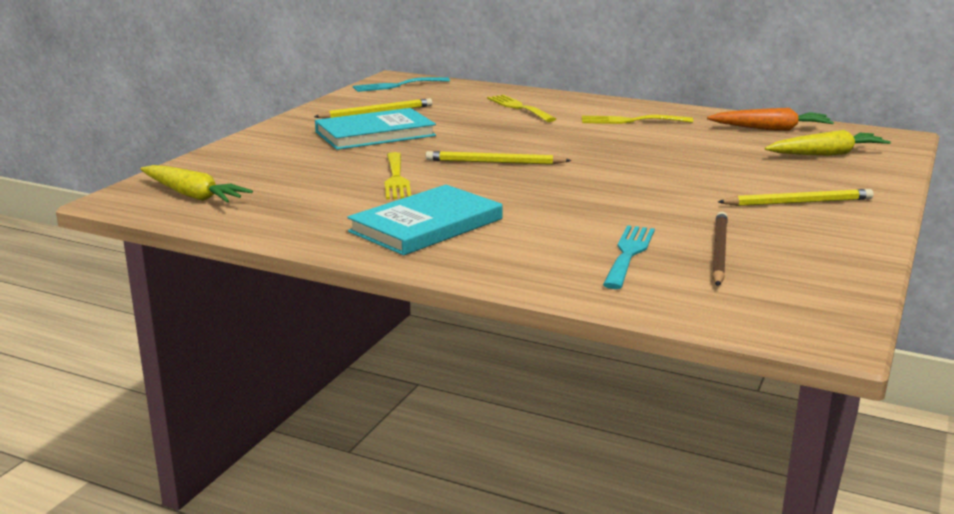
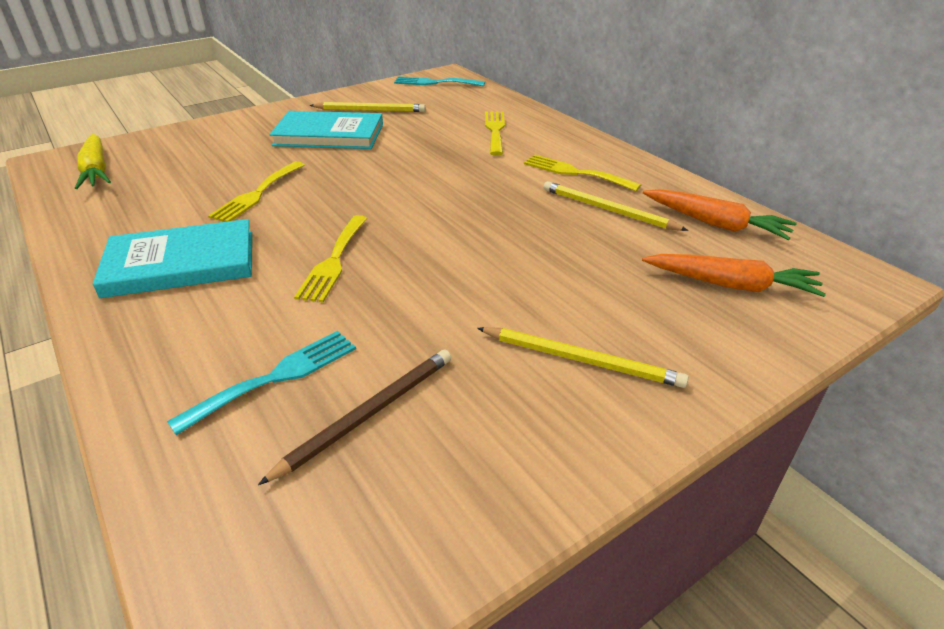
camera: 30 degrees right, 15 degrees up
yellow pencil [426,151,572,165] -> yellow pencil moved to [543,181,688,231]
yellow carrot [765,130,891,156] -> orange carrot [642,254,826,297]
none -> yellow fork [294,215,367,303]

